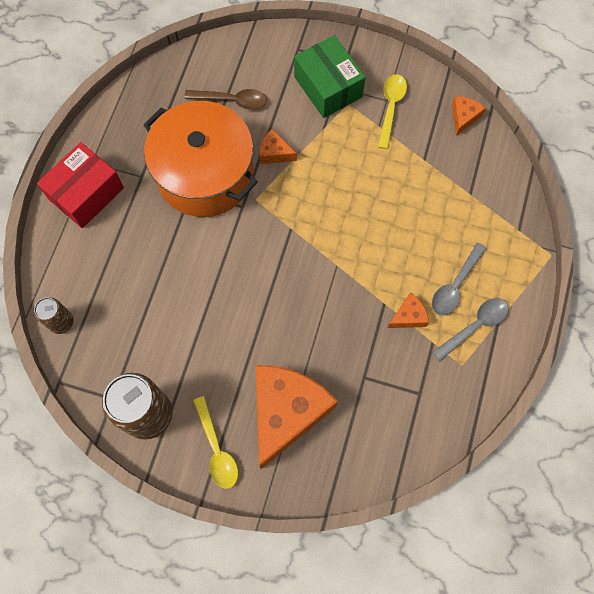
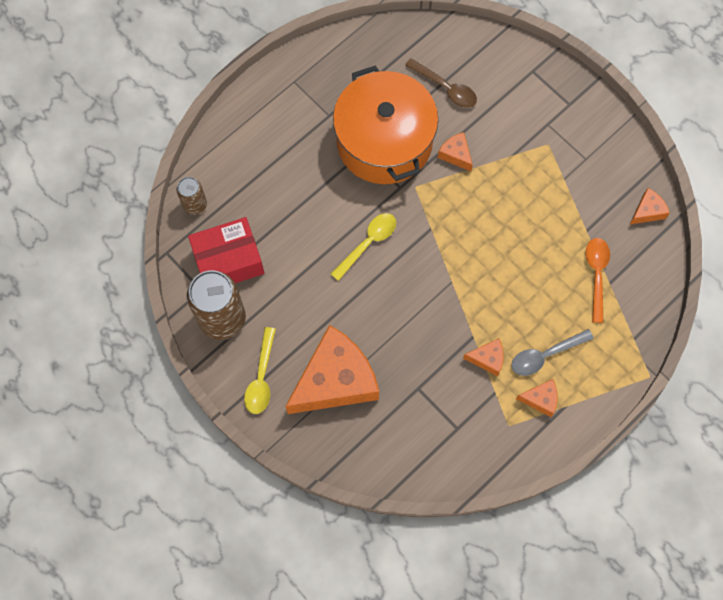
camera: 30 degrees right, 0 degrees up
red box [37,142,124,228] -> red box moved to [188,217,265,283]
green box [294,35,366,118] -> none
yellow spoon [378,74,407,149] -> yellow spoon moved to [331,213,396,281]
grey spoon [432,298,508,361] -> orange cheese [516,379,558,417]
none -> orange spoon [586,238,610,323]

